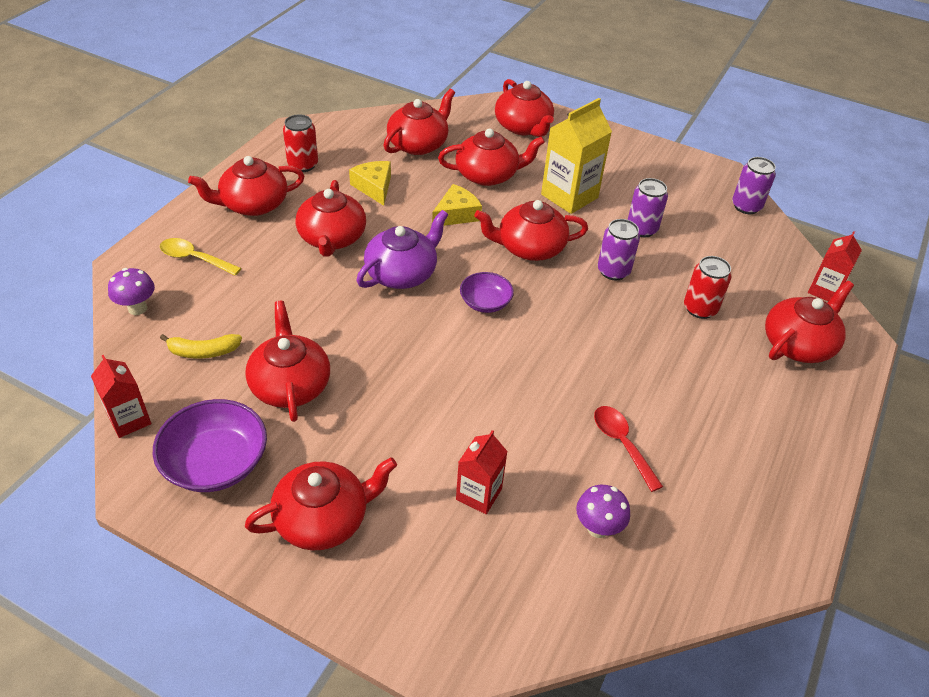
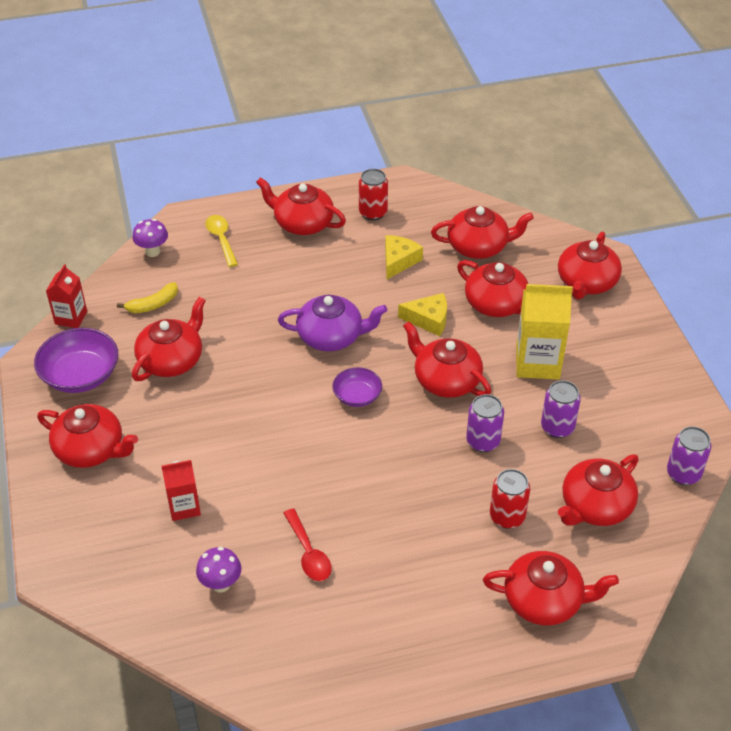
camera: 50 degrees right, 0 degrees up
yellow banana [160,334,242,359] -> yellow banana turned 75 degrees counterclockwise [117,282,178,313]
red teapot [296,180,366,257] -> red teapot moved to [558,454,639,526]
red spoon [594,406,663,492] -> red spoon turned 135 degrees clockwise [284,508,332,581]
red carton [808,231,862,301] -> none

